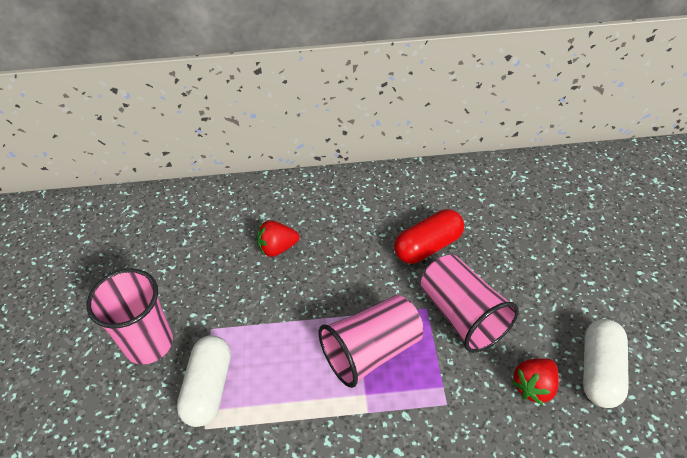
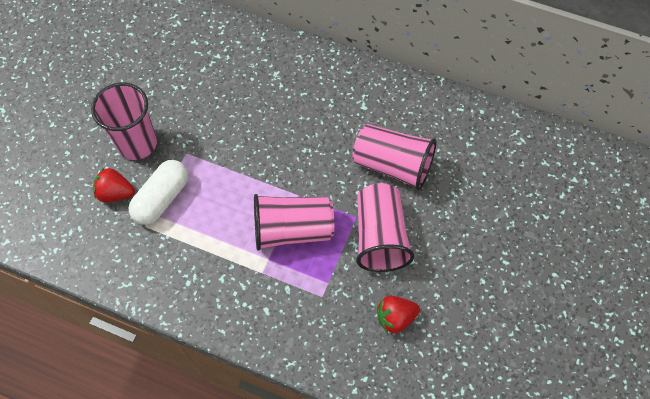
camera: 25 degrees right, 15 degrees up
red strawberry [257,220,299,257] -> red strawberry moved to [93,168,135,202]
red capsule [394,209,464,264] -> pink cup [352,124,437,191]
white capsule [583,319,629,408] -> none

